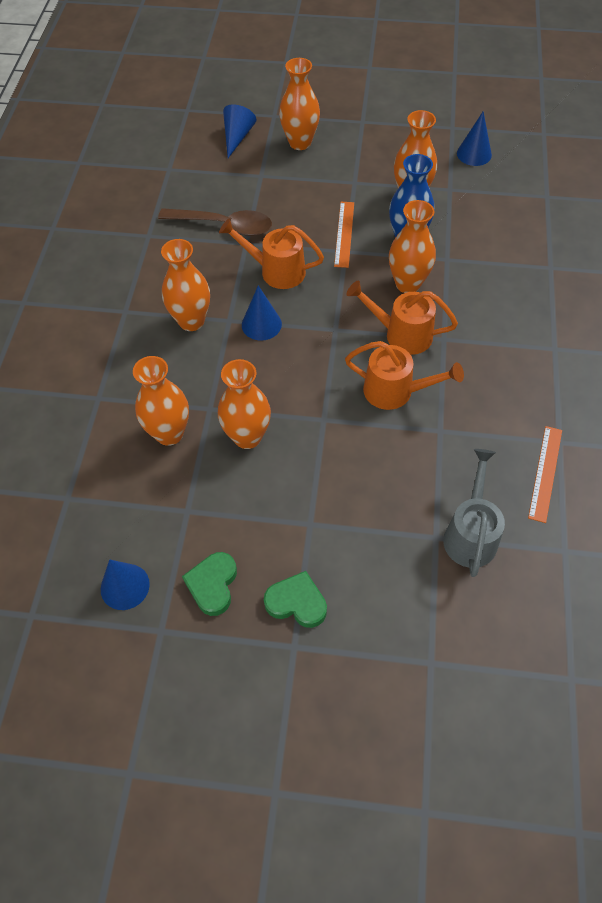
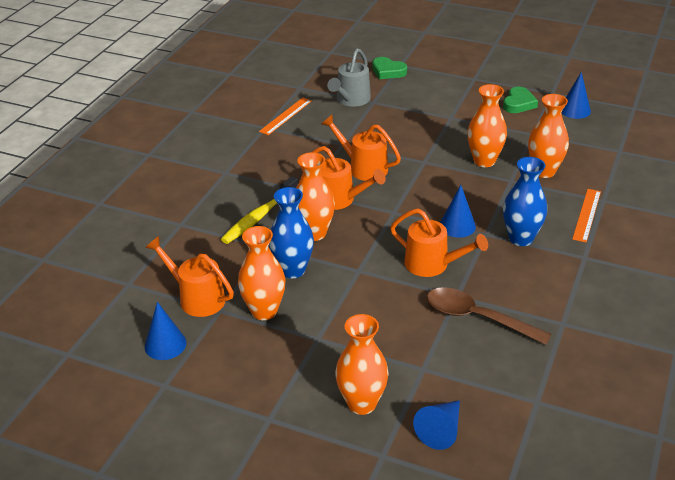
camera: 165 degrees left, 20 degrees down
orange vase [161,239,210,331] -> blue vase [503,157,547,246]
green heart [264,571,327,628] -> green heart moved to [373,57,407,79]
orange ruler [334,202,354,268] -> orange ruler moved to [572,189,601,242]
none -> orange watering can [145,236,234,317]
none -> yellow toothbrush [221,176,298,244]

